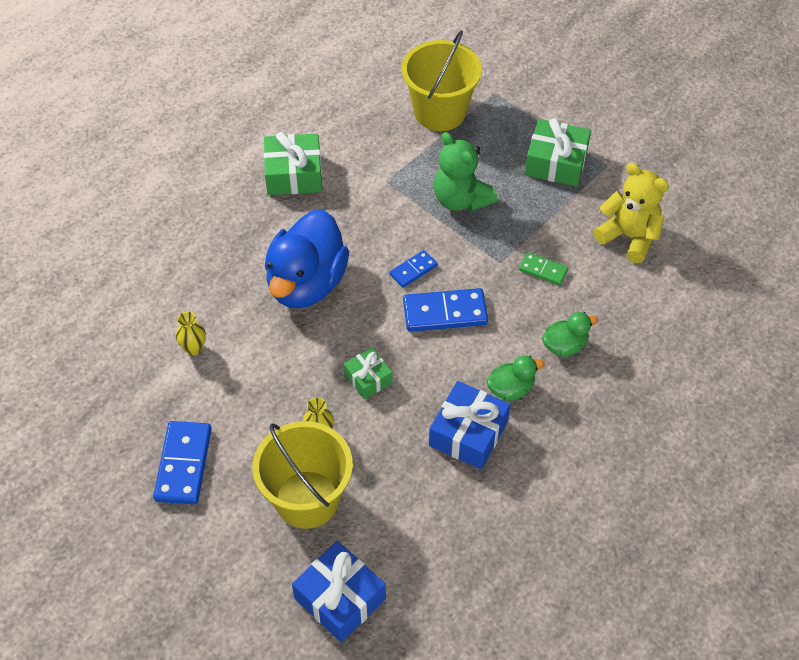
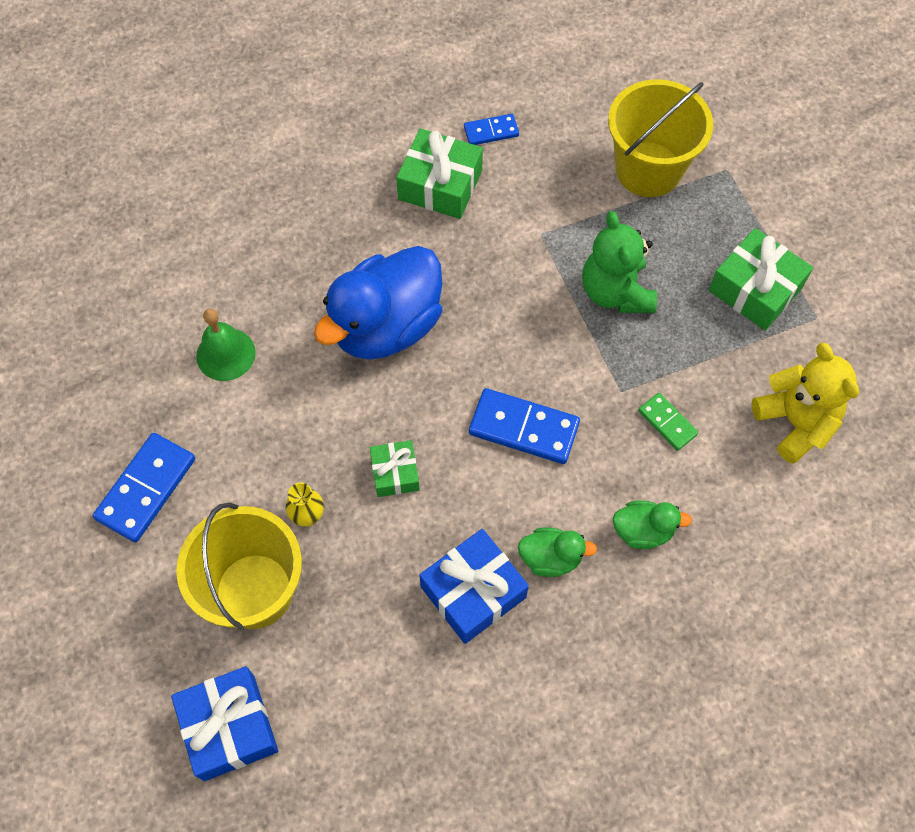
camera: 25 degrees right, 10 degrees up
yellow vase [176,312,206,355] -> green bell [196,309,256,381]
blue domino [390,250,437,288] -> blue domino moved to [464,114,519,145]

